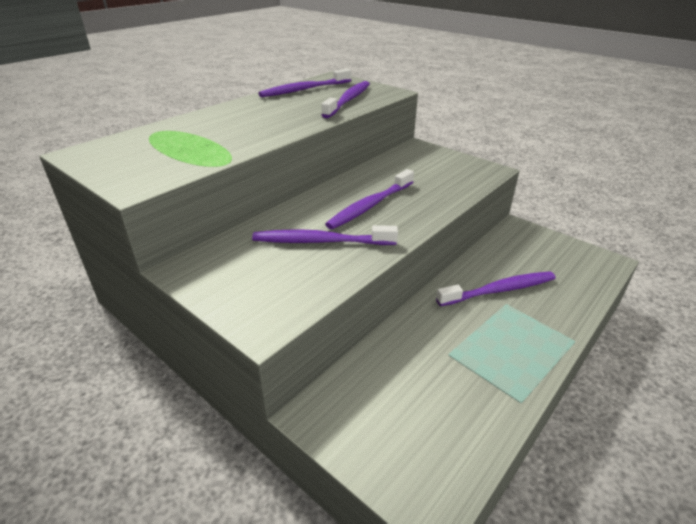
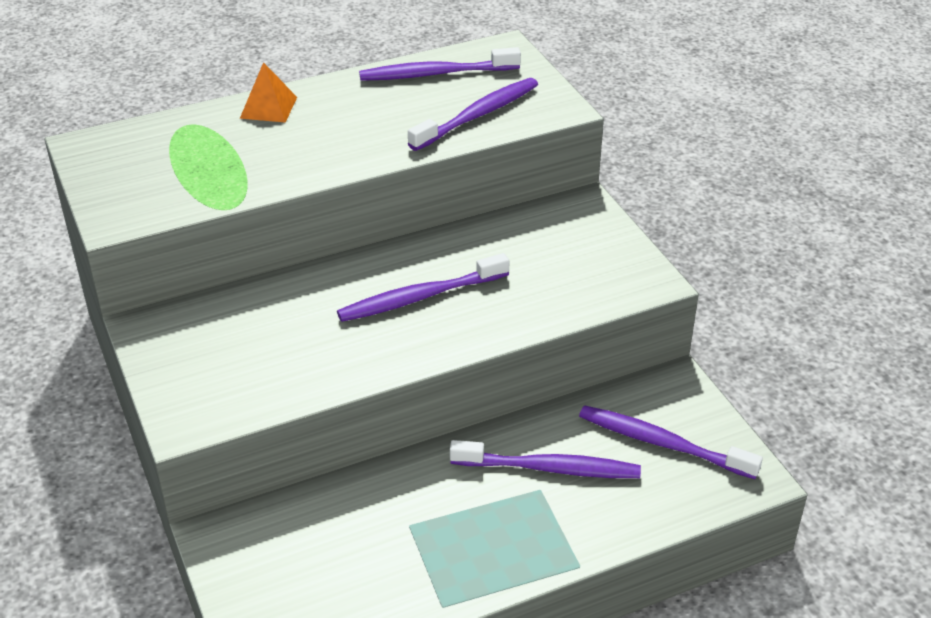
camera: 25 degrees right, 5 degrees up
purple toothbrush [252,225,398,245] -> purple toothbrush moved to [579,405,763,479]
none -> orange pyramid [240,62,297,123]

